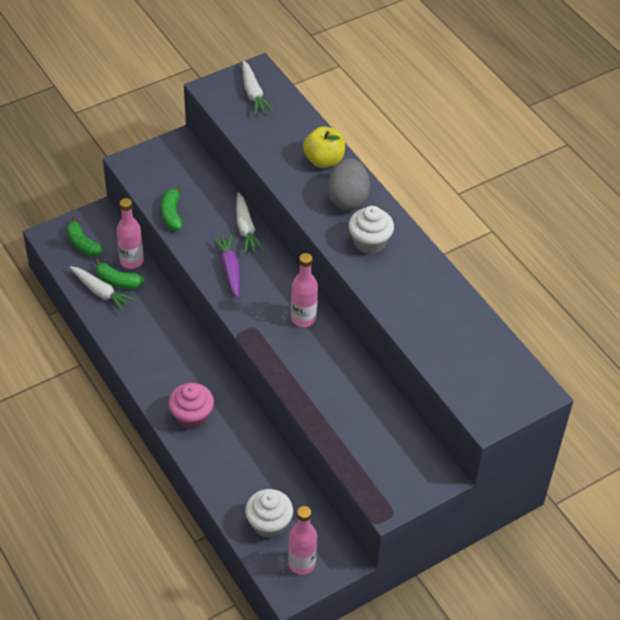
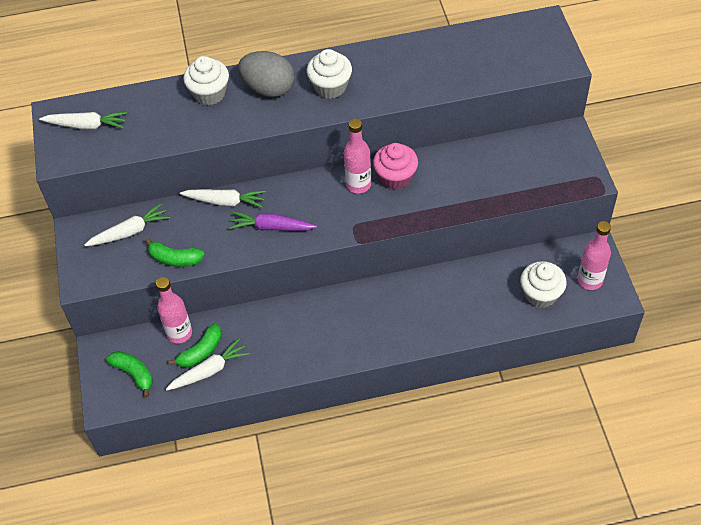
camera: 65 degrees left, 5 degrees up
green banana [67,217,103,256] -> green banana turned 120 degrees counterclockwise [106,351,153,397]
pink cupcake [168,383,214,429] -> pink cupcake moved to [373,143,418,190]
yellow apple [303,126,345,168] -> white cupcake [183,56,229,105]
none -> white carrot [85,203,170,246]

